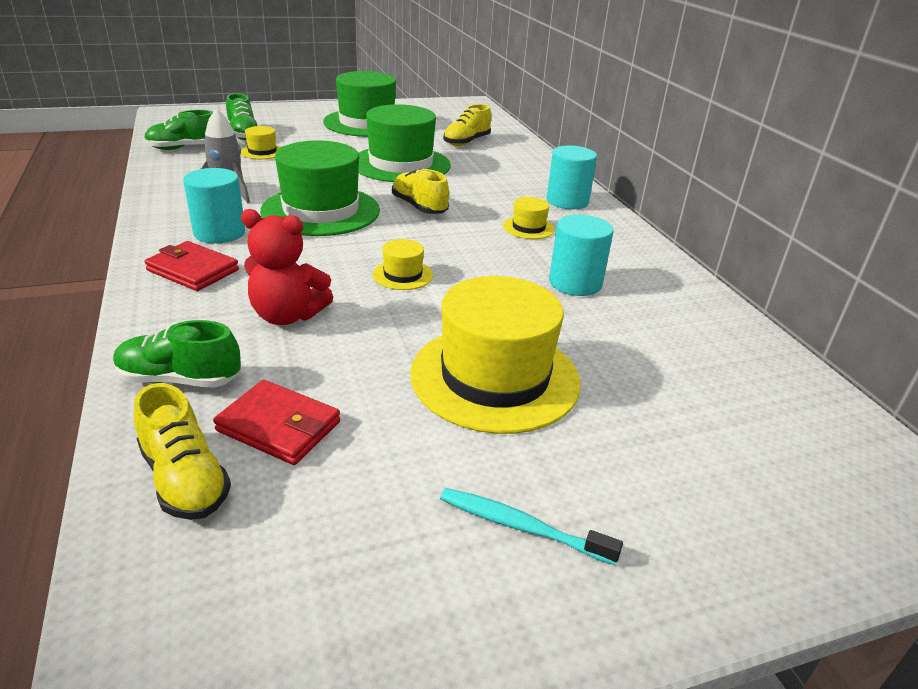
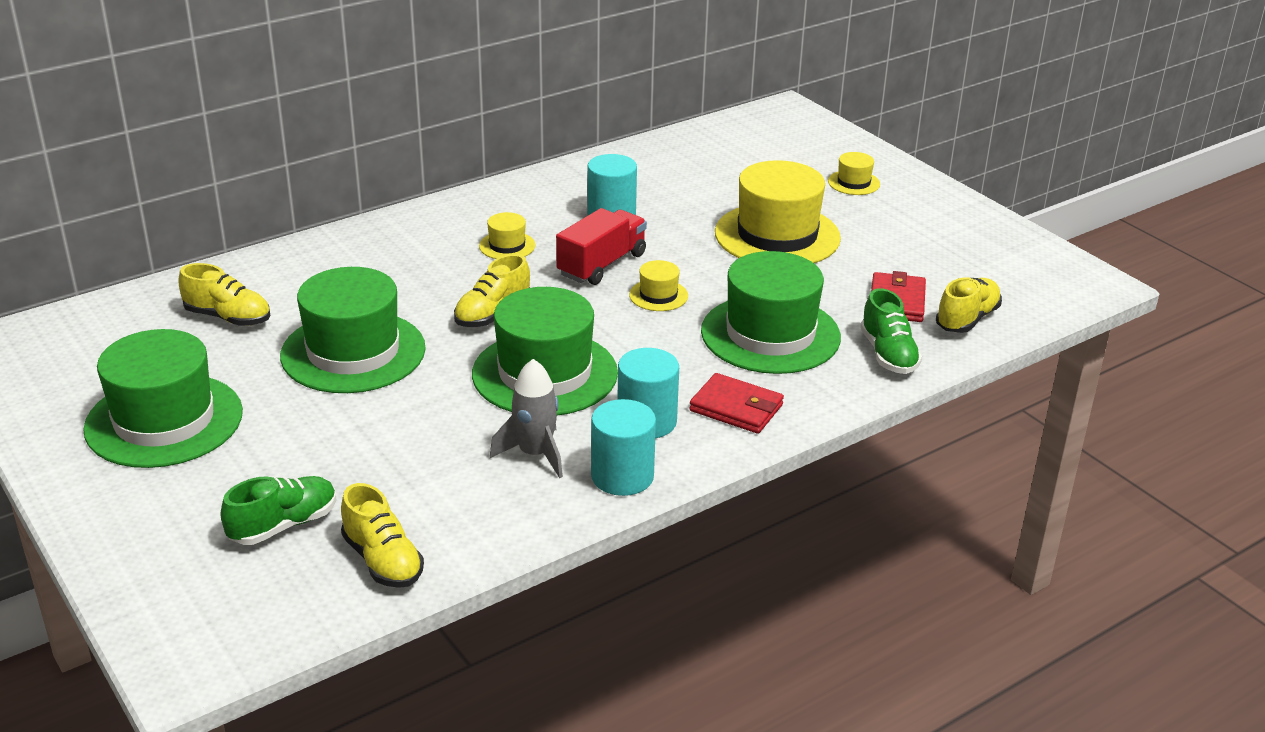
camera: 105 degrees left, 0 degrees up
green shoe [144,110,213,150] -> yellow shoe [341,483,424,588]
red wallet [144,241,239,291] -> red wallet turned 75 degrees counterclockwise [689,373,784,434]
yellow hat [241,126,281,159] -> yellow hat moved to [828,152,880,195]
red teddy bear [241,209,333,325] -> green hat [701,251,841,374]
turquoise toothbrush [440,488,623,565] -> none
turquoise cylinder [546,145,597,209] -> turquoise cylinder moved to [591,399,656,496]
none -> red truck [556,208,647,285]

